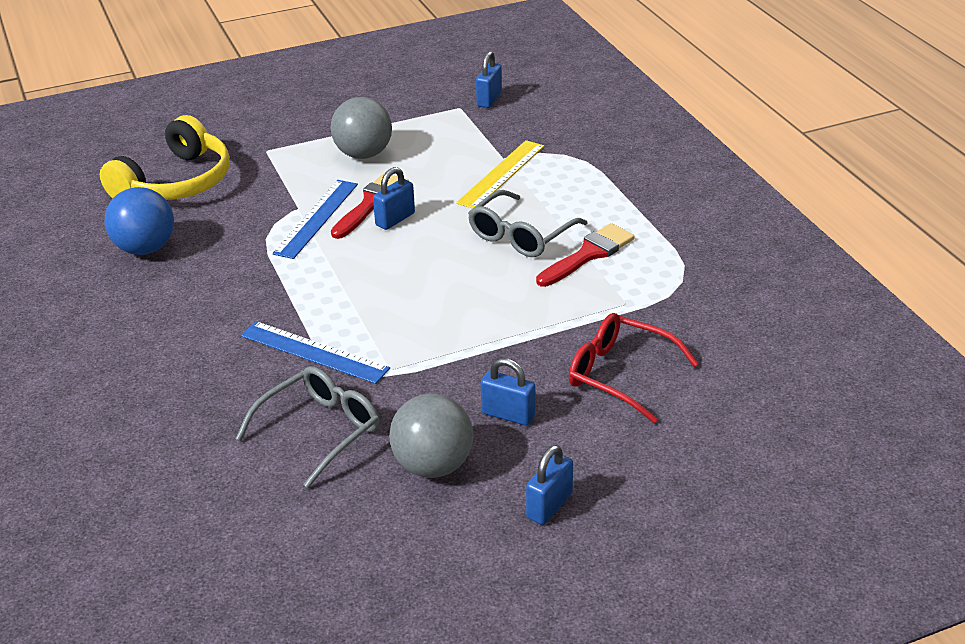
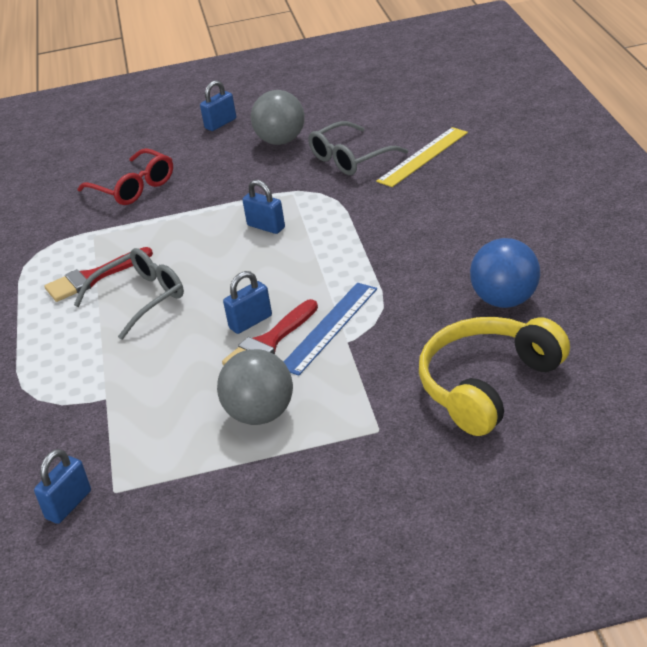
camera: 165 degrees left, 0 degrees up
blue ruler [241,321,390,384] -> none
yellow ruler [456,140,544,209] -> yellow ruler moved to [376,127,468,187]
blue padlock [481,358,535,426] -> blue padlock moved to [242,180,285,234]

